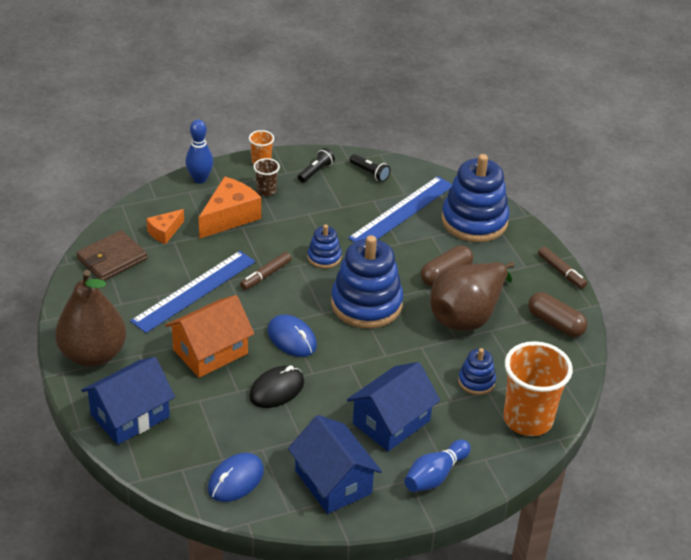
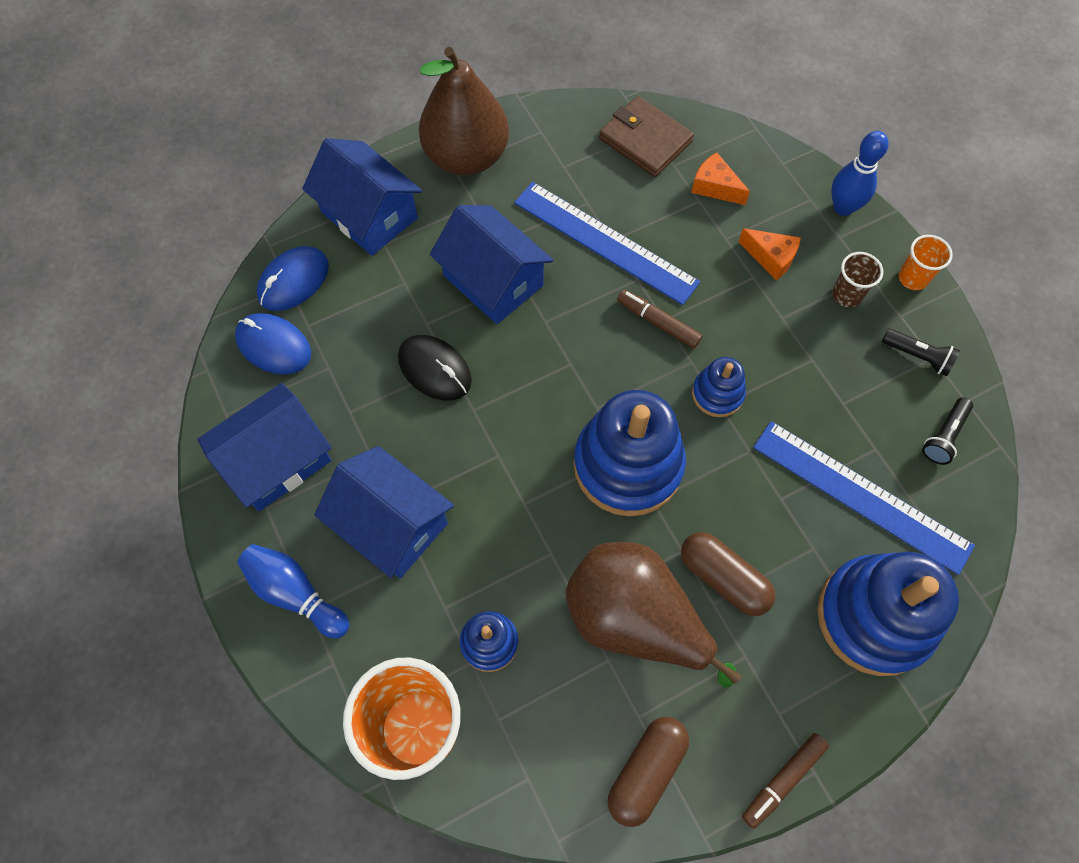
camera: 85 degrees right, 25 degrees up
orange house [165,295,254,378] -> blue house [430,205,553,324]
orange cheese [199,177,261,239] -> orange cheese [738,228,801,281], size x0.57
blue mouse [267,315,317,357] -> blue mouse moved to [257,246,329,311]

